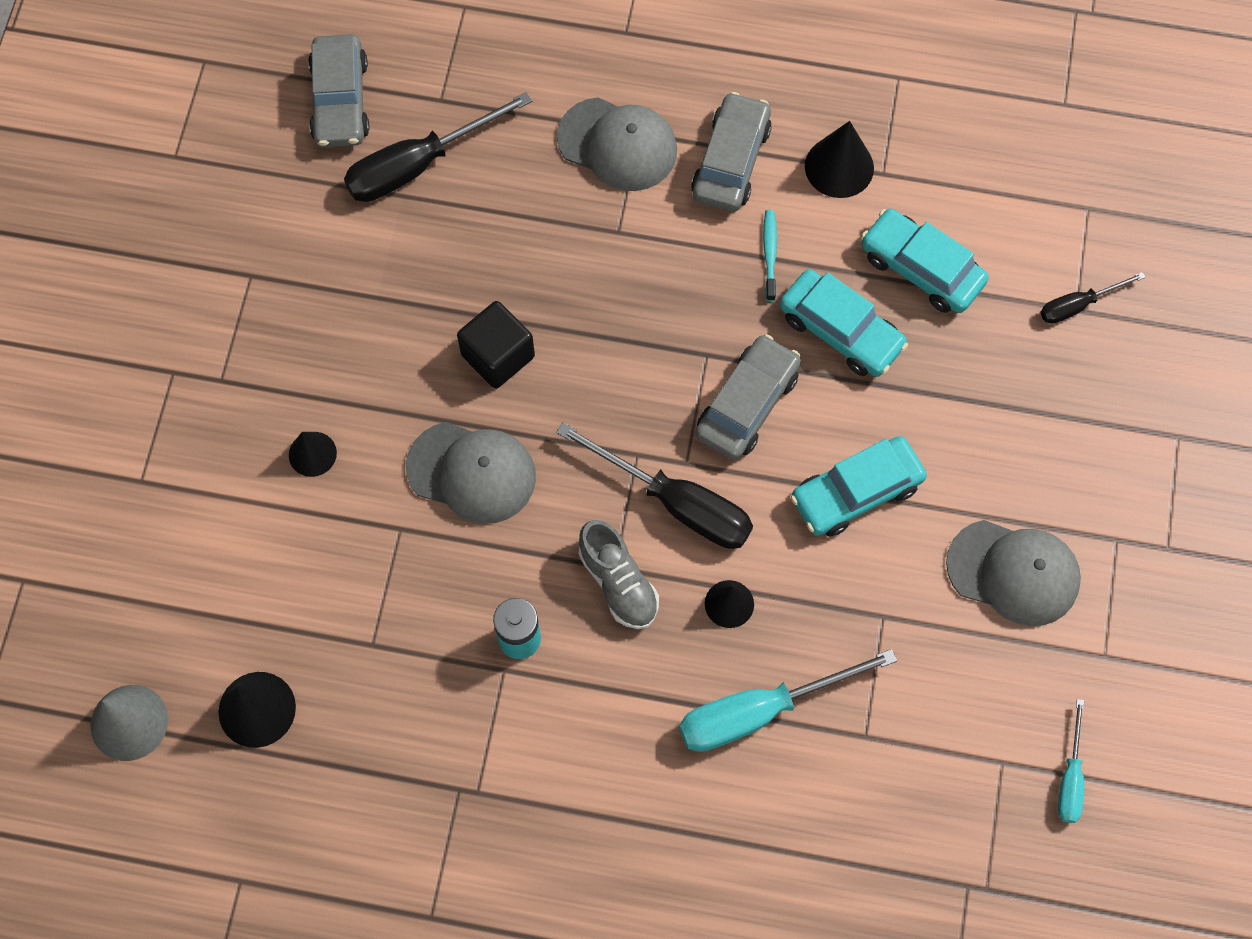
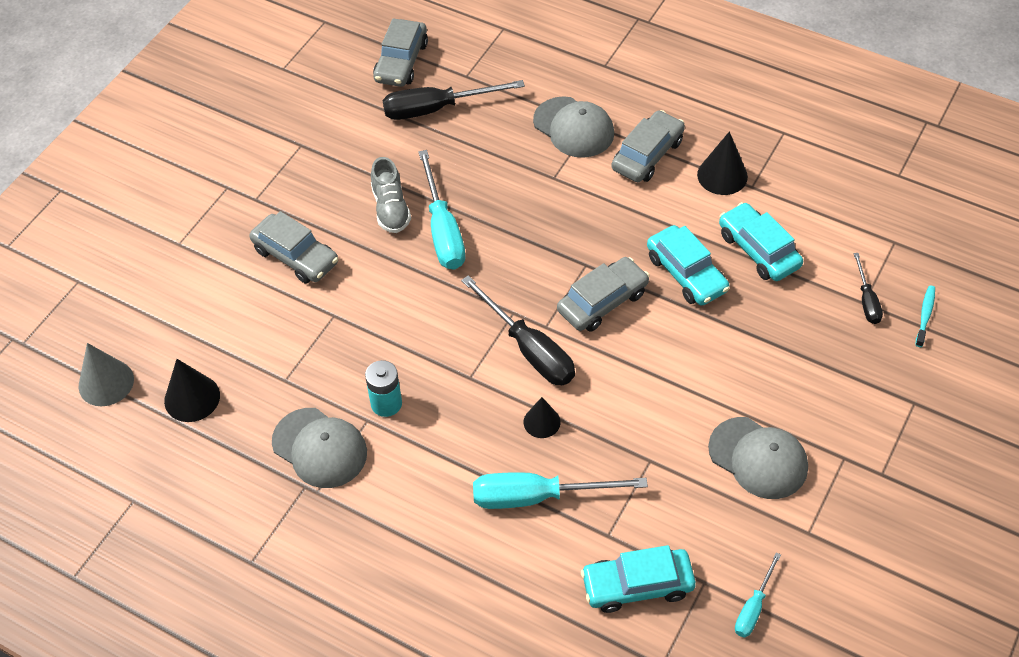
camera: 20 degrees right, 15 degrees down
black cone [289,432,337,477] -> grey car [249,211,338,284]
grey cap [406,422,536,524] -> grey cap moved to [272,408,367,488]
black cube [457,301,535,388] -> turquoise screwdriver [418,150,465,270]
grey shoe [579,520,659,629] -> grey shoe moved to [371,157,411,233]
turquoise toothbrush [763,210,777,301] -> turquoise toothbrush moved to [915,286,935,347]
turquoise car [791,436,927,537] -> turquoise car moved to [581,545,696,613]
black screwdriver [1040,272,1146,324] -> black screwdriver turned 90 degrees counterclockwise [853,253,883,324]

